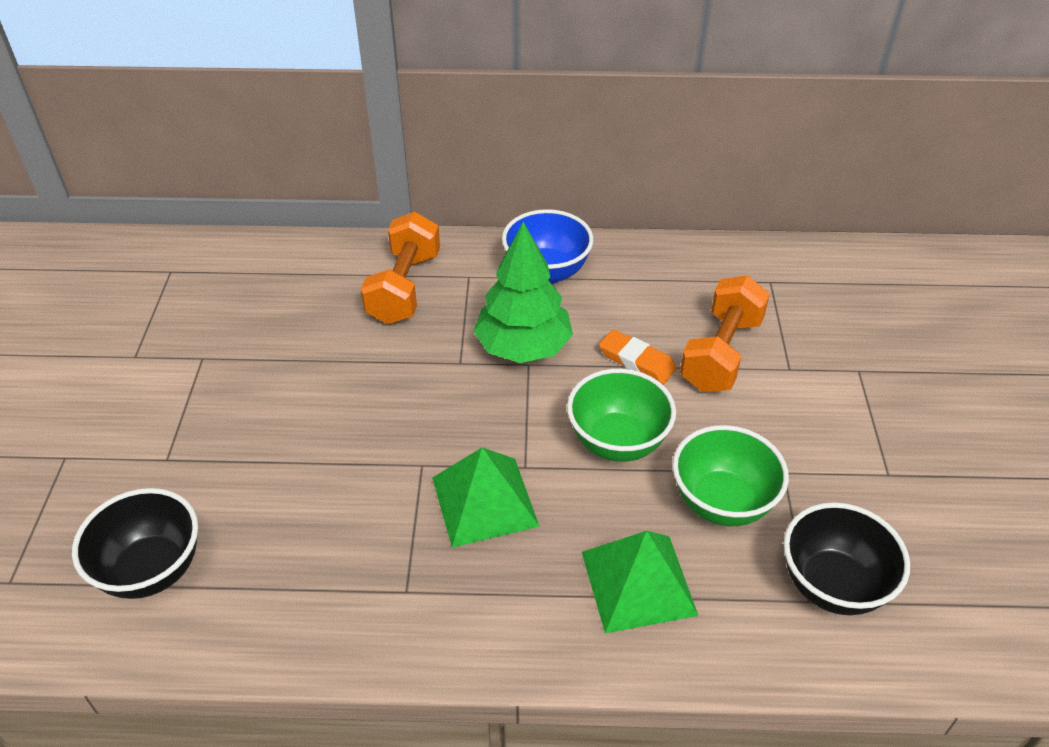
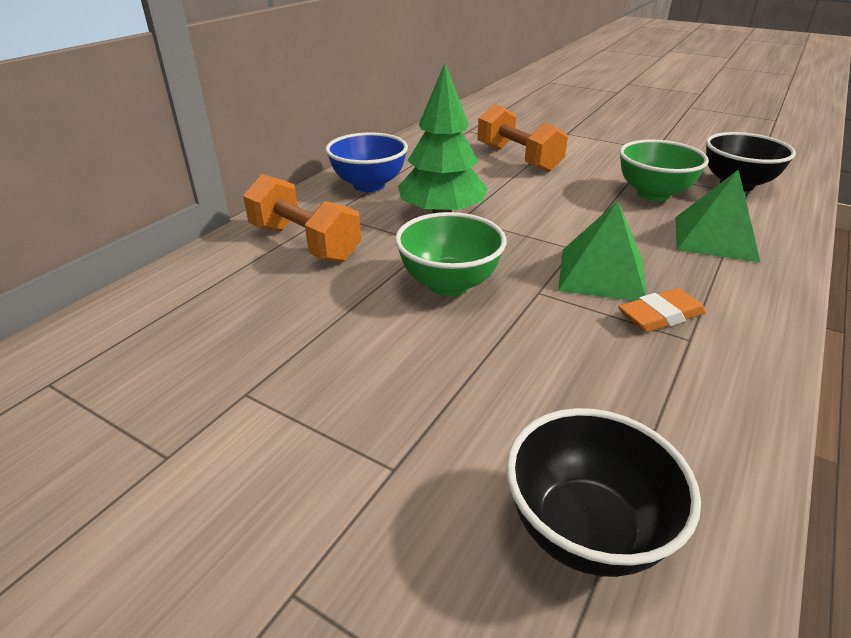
camera: 60 degrees left, 10 degrees down
green bowl [567,369,676,462] -> green bowl moved to [395,212,507,296]
orange eraser [599,329,677,384] -> orange eraser moved to [618,288,706,332]

